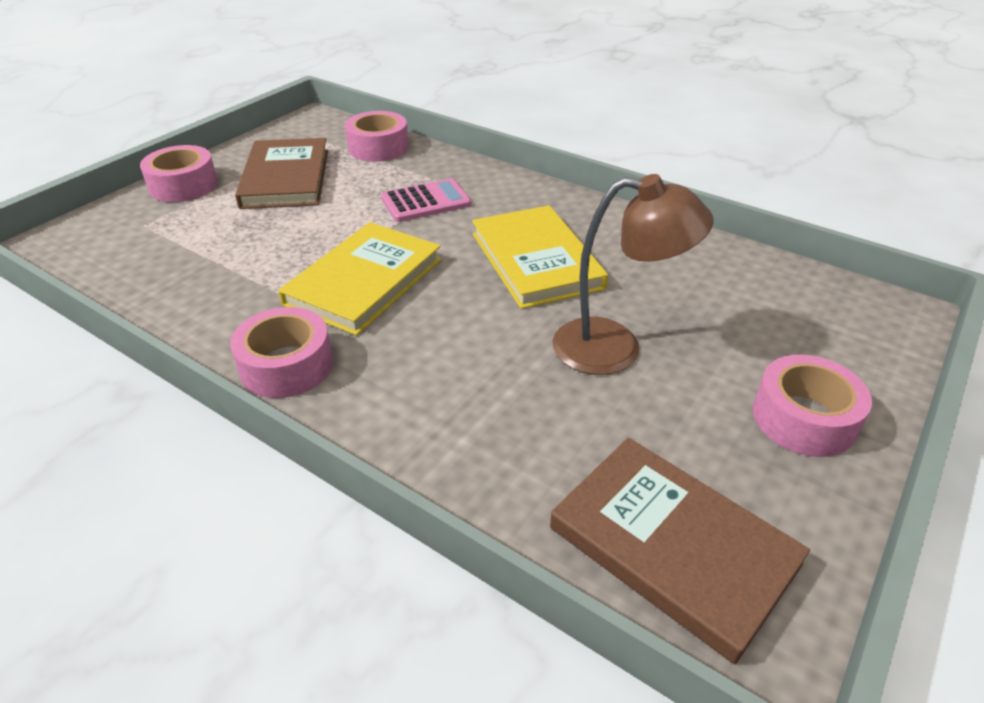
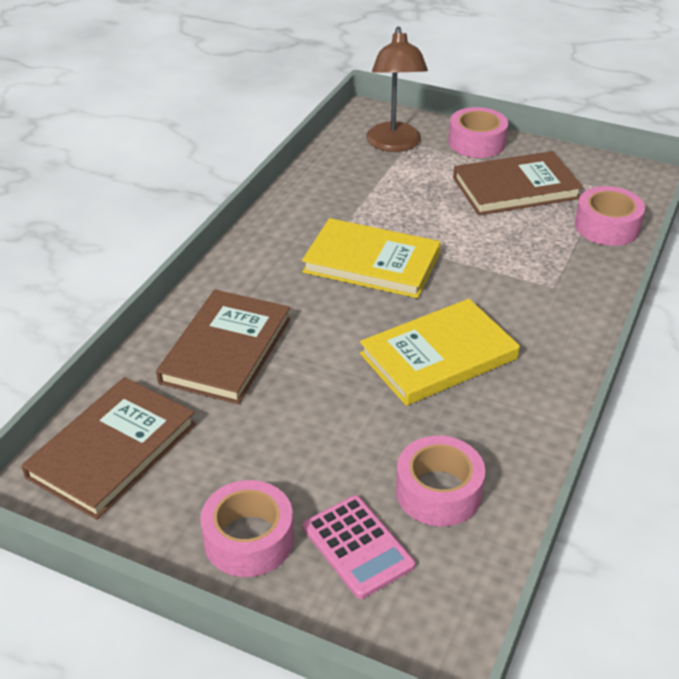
camera: 80 degrees right, 0 degrees up
pink tape [230,307,333,398] -> pink tape moved to [396,436,485,526]
pink calculator [381,178,471,222] -> pink calculator moved to [303,495,415,599]
brown lamp [553,174,713,375] -> brown lamp moved to [366,26,428,152]
none -> brown book [156,290,291,404]

